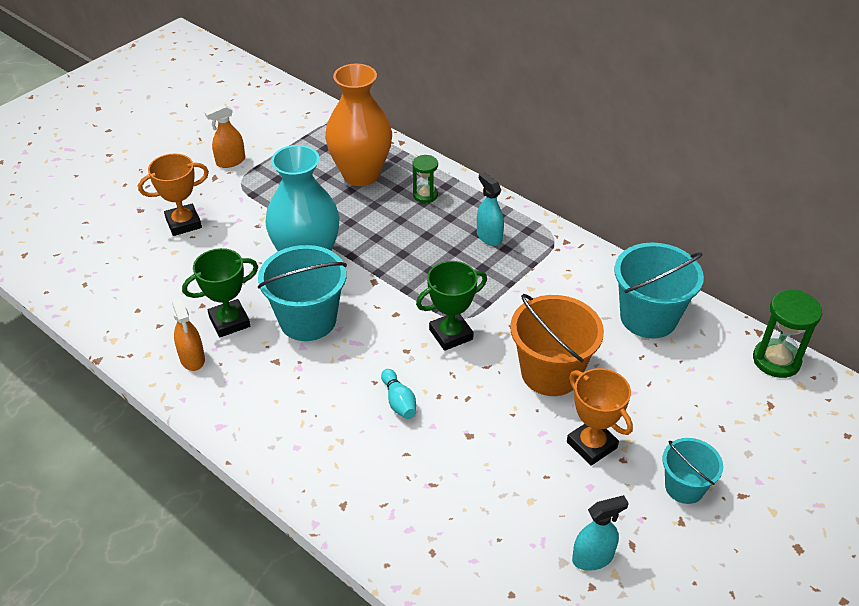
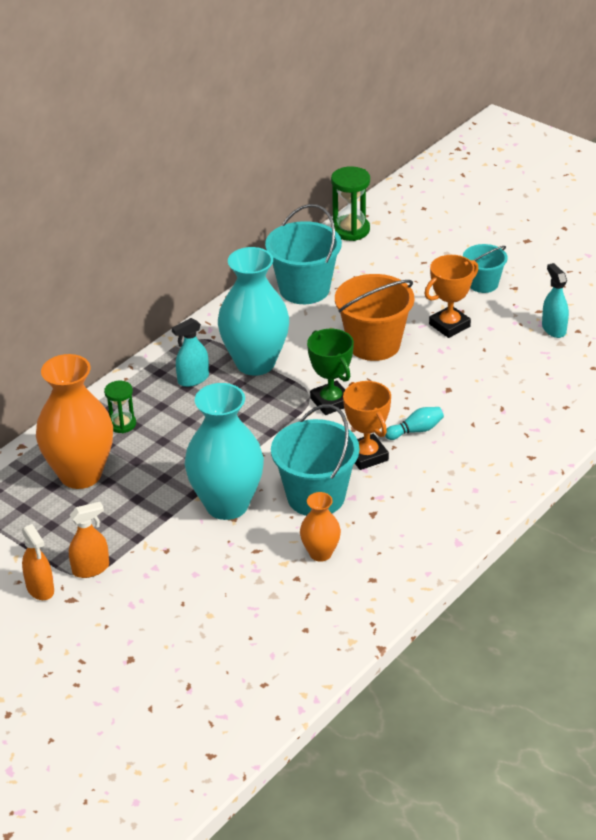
camera: 90 degrees left, 5 degrees down
orange trophy [138,154,209,236] -> orange trophy moved to [343,381,391,470]
orange spray bottle [172,298,205,371] -> orange spray bottle moved to [69,502,109,578]
green trophy [182,248,258,337] -> orange vase [300,492,341,562]
none -> turquoise vase [218,247,289,376]

